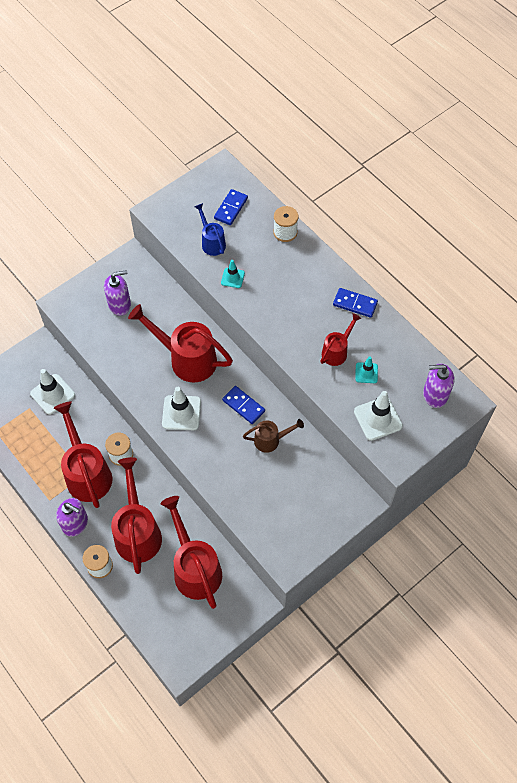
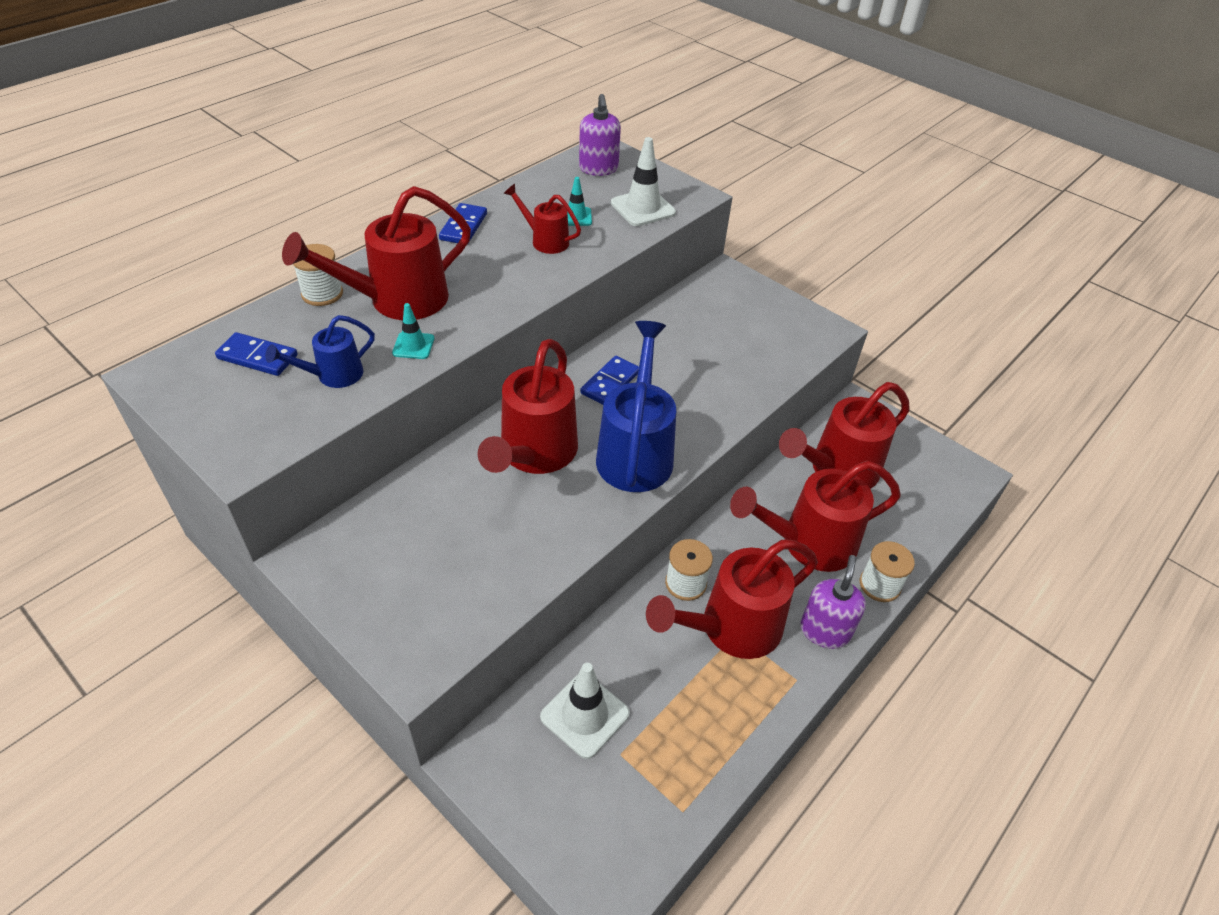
camera: 100 degrees left, 15 degrees down
purple soap dispenser [104,270,131,316] -> none
white traffic cone [162,387,201,430] -> blue watering can [596,321,676,492]
brown watering can [243,419,304,453] -> none
none -> red watering can [282,186,471,320]

